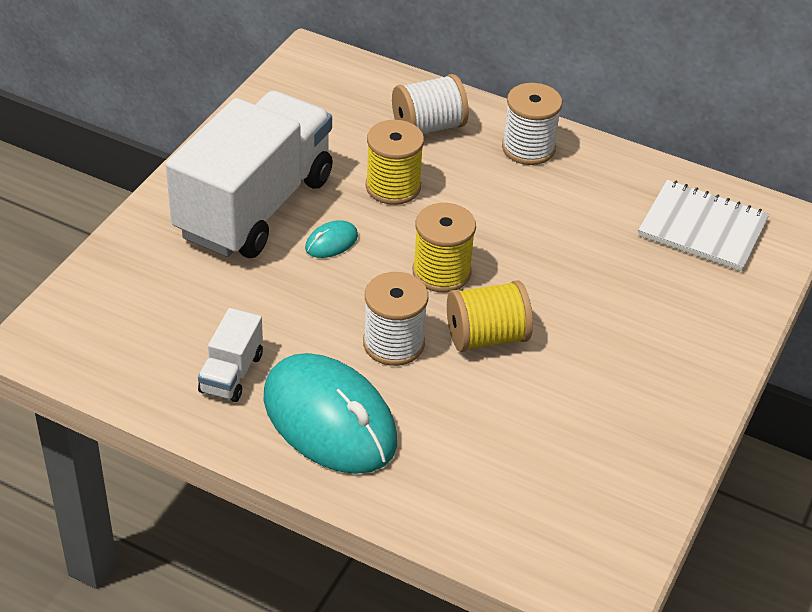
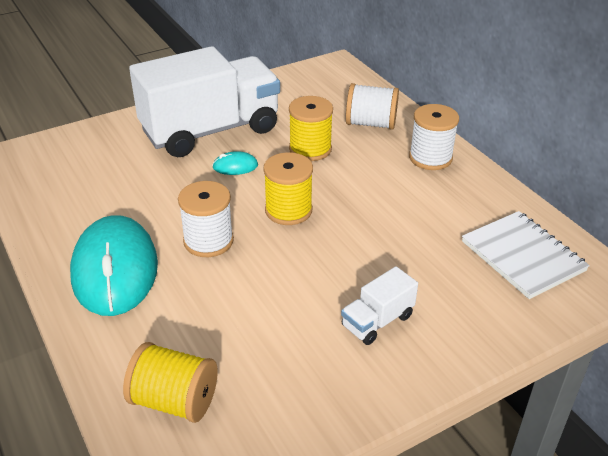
camera: 35 degrees right, 5 degrees down
white truck [198,308,263,402] -> white truck moved to [341,267,418,345]
yellow spool [447,280,533,352] -> yellow spool moved to [123,342,218,423]

